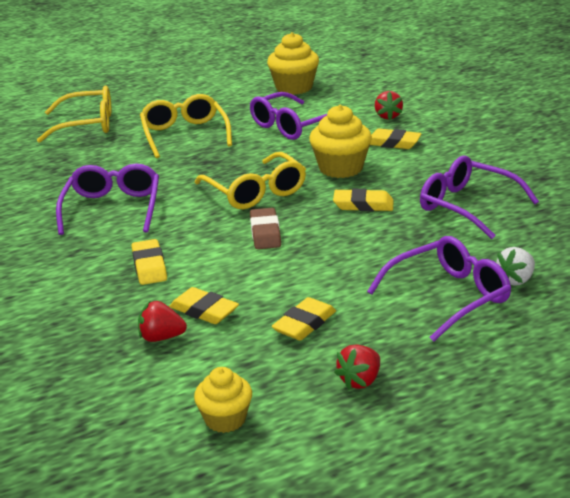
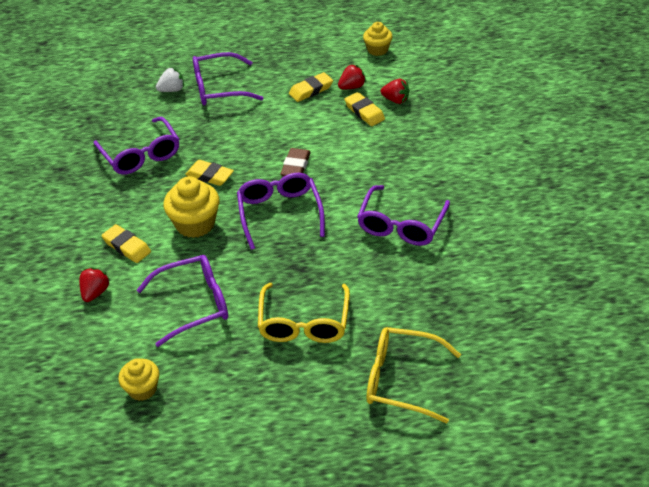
camera: 160 degrees left, 15 degrees up
yellow eraser [132,239,167,285] -> none
yellow glasses [195,152,306,209] -> purple glasses [237,173,325,250]
yellow cupcake [267,32,319,95] -> yellow cupcake [118,358,159,401], size x0.63
red strawberry [334,344,380,390] -> red strawberry moved to [338,64,366,89]

